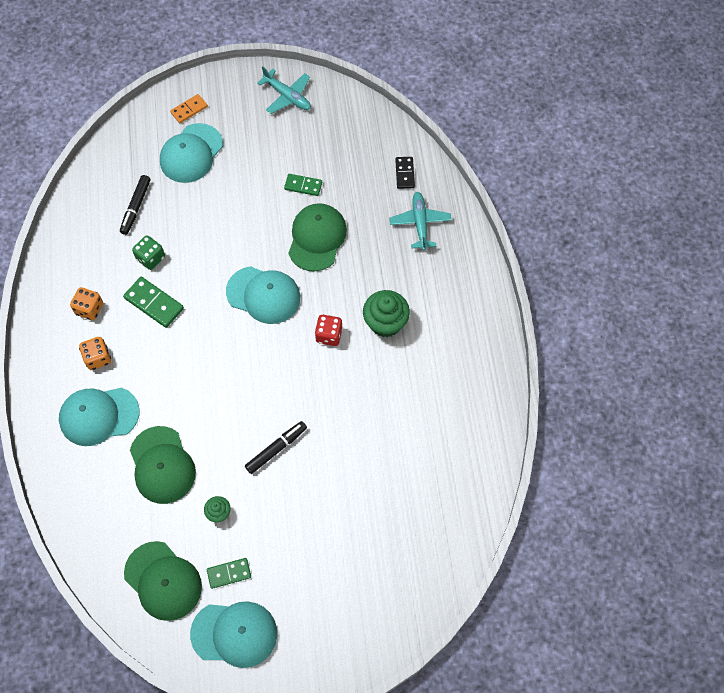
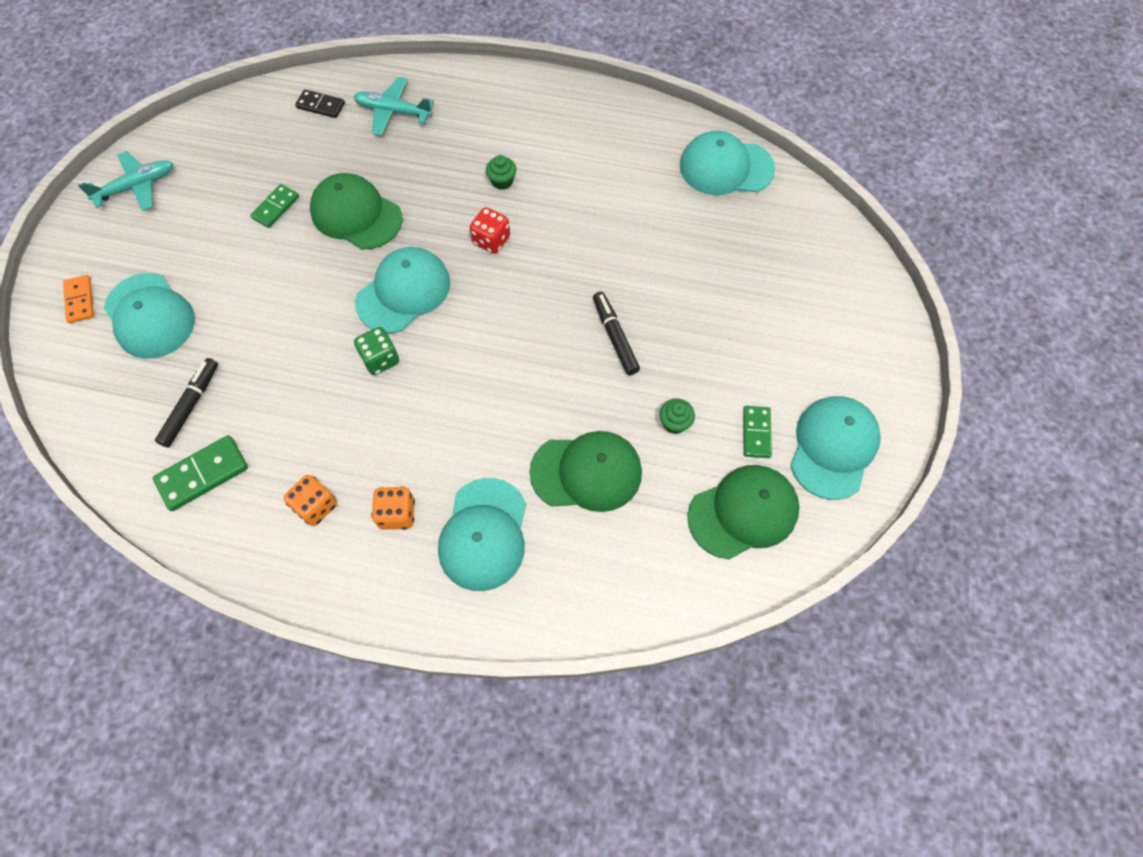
camera: 70 degrees left, 0 degrees up
black marker [120,175,150,235] -> black marker turned 105 degrees counterclockwise [155,358,218,448]
green domino [123,277,184,328] -> green domino moved to [153,435,248,511]
green dice [132,235,165,270] -> green dice moved to [354,327,399,375]
green cupcake [363,290,410,337] -> green cupcake [486,155,516,190], size x0.53
none -> turquoise cap [680,131,775,195]

